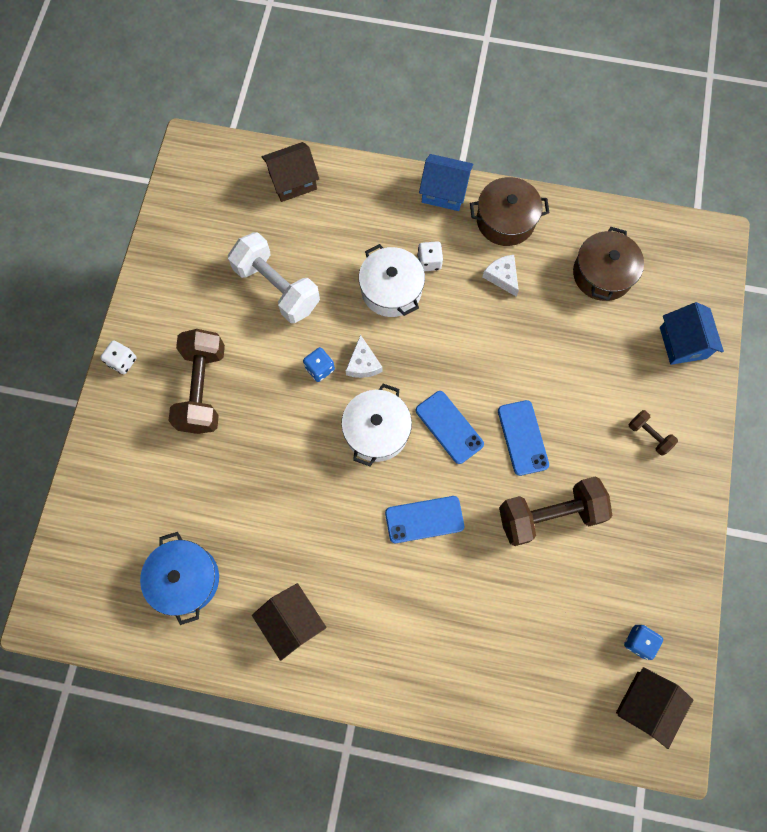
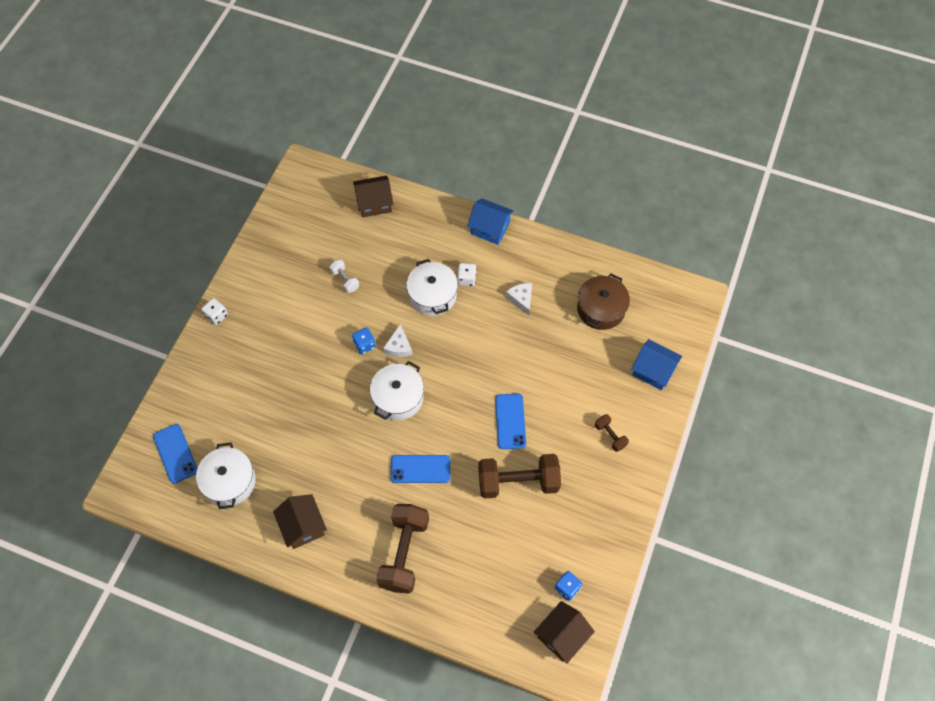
camera: 10 degrees right, 10 degrees down
blue pot [140,532,219,625] -> white pot [196,442,256,509]
brown dumbbell [169,329,225,434] -> brown dumbbell moved to [376,504,429,594]
white dumbbell [228,232,320,323] -> white dumbbell [330,260,359,293], size x0.47
blue phone [416,391,484,464] -> blue phone moved to [153,424,197,484]
brown pot [470,177,550,246] -> none
blue house [660,302,724,365] -> blue house turned 60 degrees counterclockwise [632,339,682,390]

